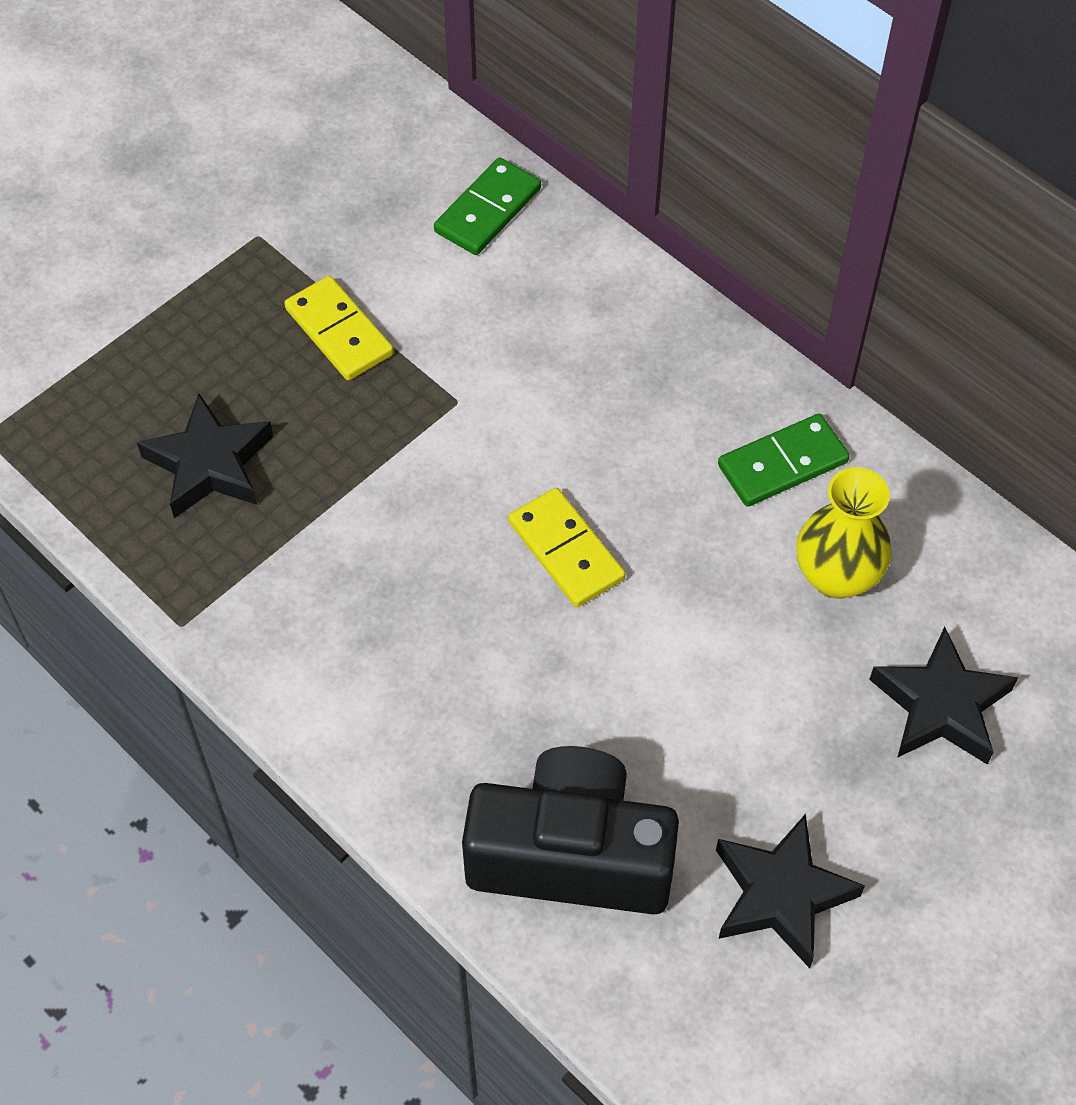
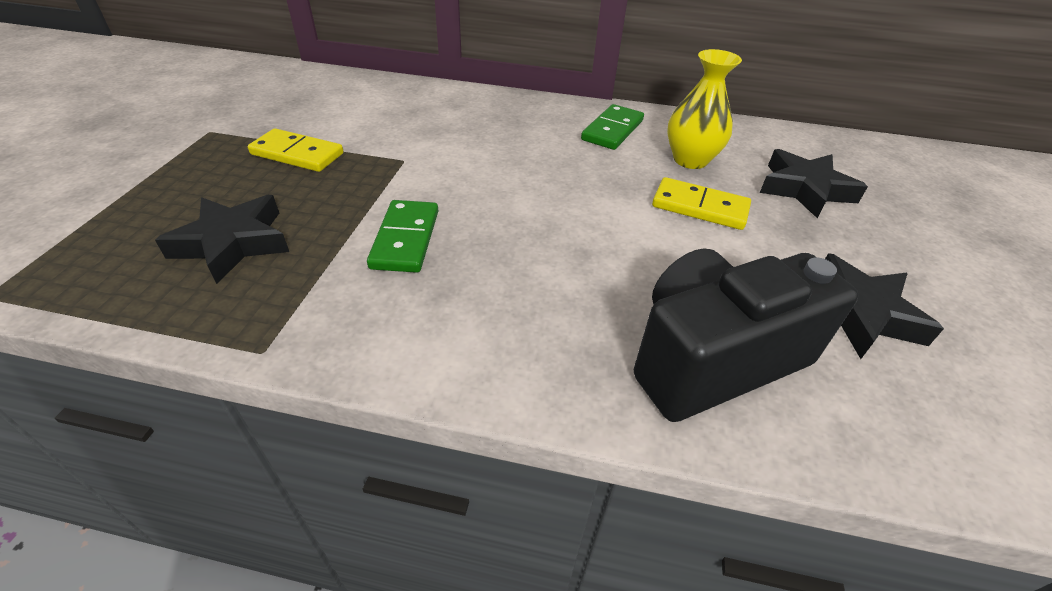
camera: 35 degrees left, 15 degrees down
green domino [434,158,541,255] -> green domino moved to [367,200,438,273]
yellow domino [508,488,625,607] -> yellow domino moved to [652,177,751,230]

